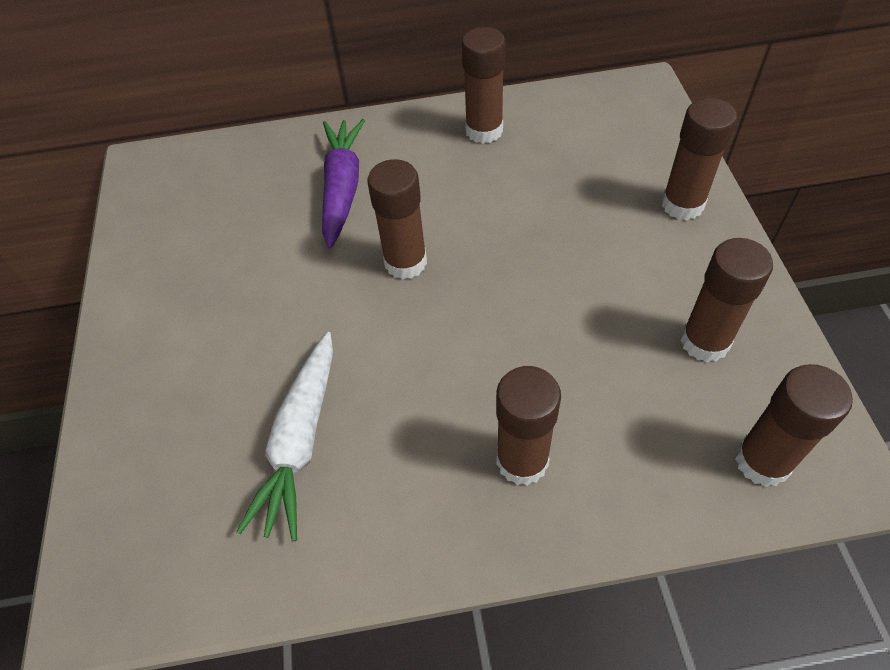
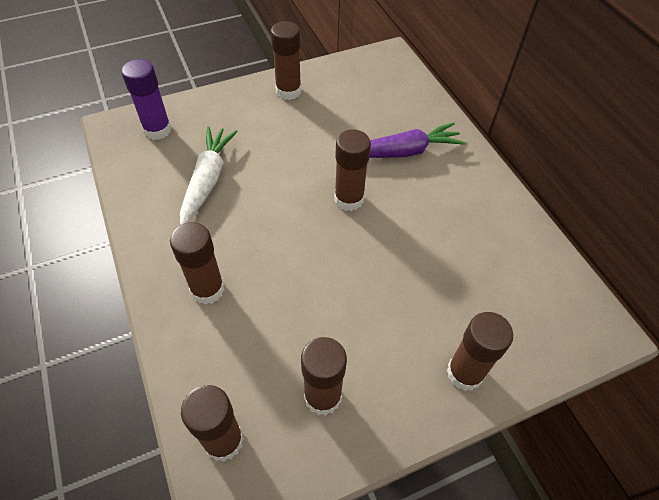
camera: 70 degrees right, 0 degrees up
white carrot [237,332,333,542] -> white carrot turned 105 degrees clockwise [180,126,238,225]
brown glue stick [462,27,505,144] -> brown glue stick moved to [271,21,301,100]
none -> purple glue stick [121,59,172,140]

